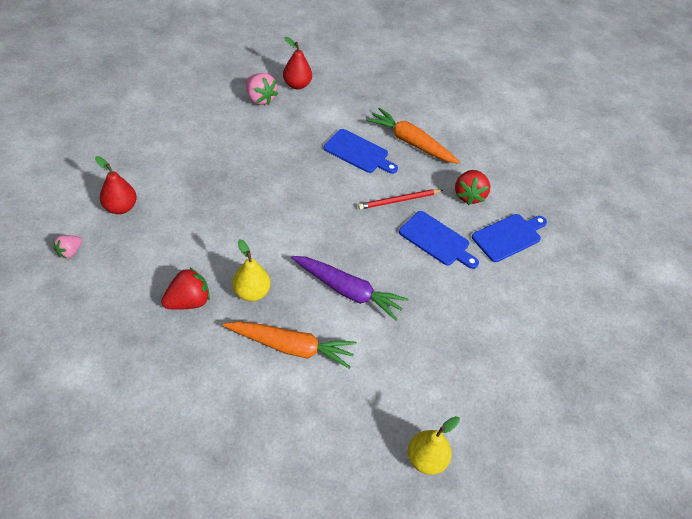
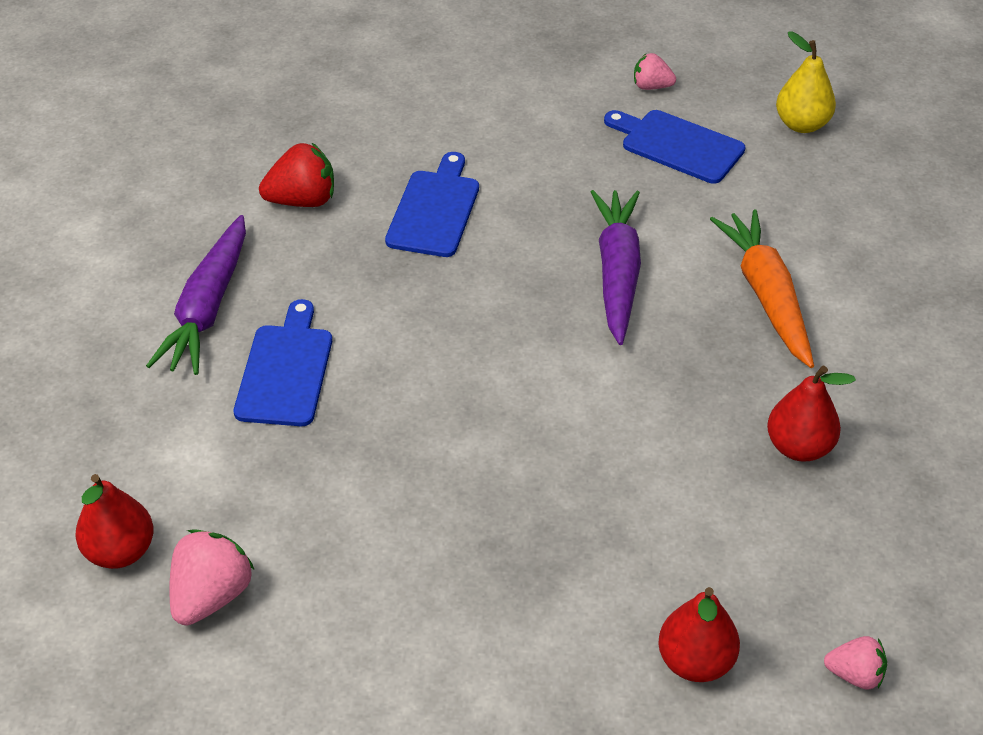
camera: 110 degrees left, 5 degrees down
red strawberry [161,267,210,310] -> red pear [767,366,856,462]
yellow pear [232,239,271,301] -> none
red pencil [358,189,443,209] -> none
orange carrot [366,108,460,164] -> purple carrot [146,215,246,375]
blue cutting board [472,214,547,262] -> blue cutting board moved to [604,110,745,184]
none -> pink strawberry [634,53,676,90]

